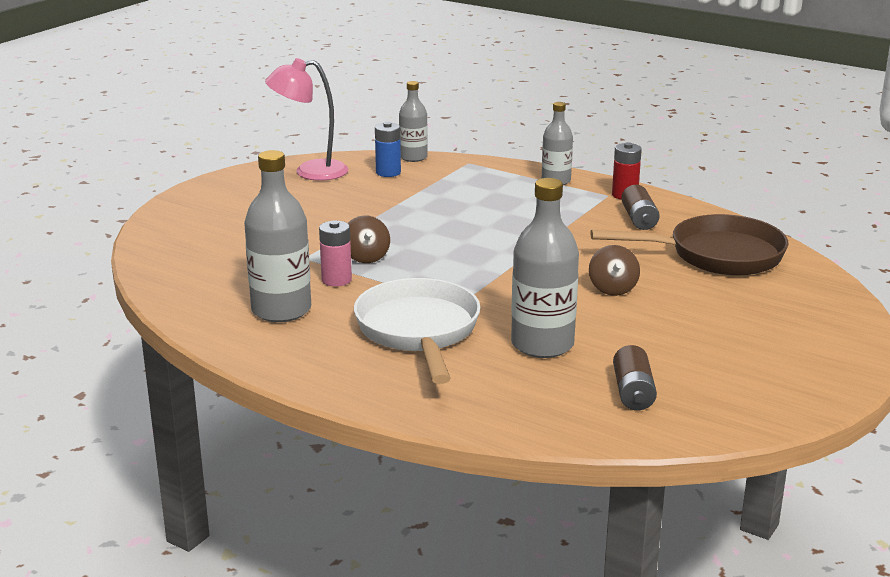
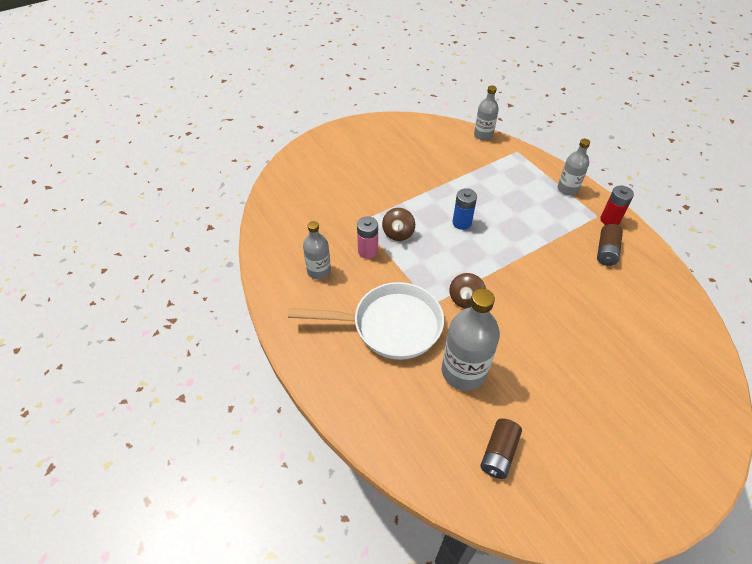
camera: 25 degrees right, 25 degrees up
grey bottle [244,150,311,322] -> grey bottle [303,221,331,279], size x0.61
pink lamp [265,58,348,181] -> none
white pan [354,278,480,384] -> white pan turned 75 degrees clockwise [288,282,444,360]
blue battery [375,122,401,177] -> blue battery moved to [452,188,477,230]
brown spinning top [589,245,640,296] -> brown spinning top moved to [449,273,486,309]
brown pan [590,214,789,275] -> none

